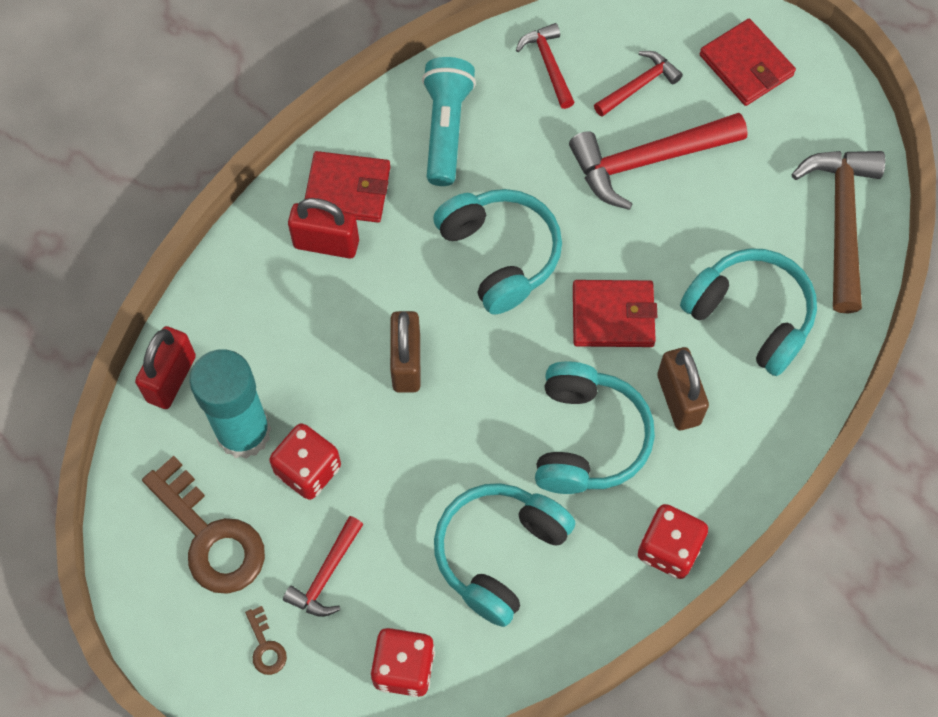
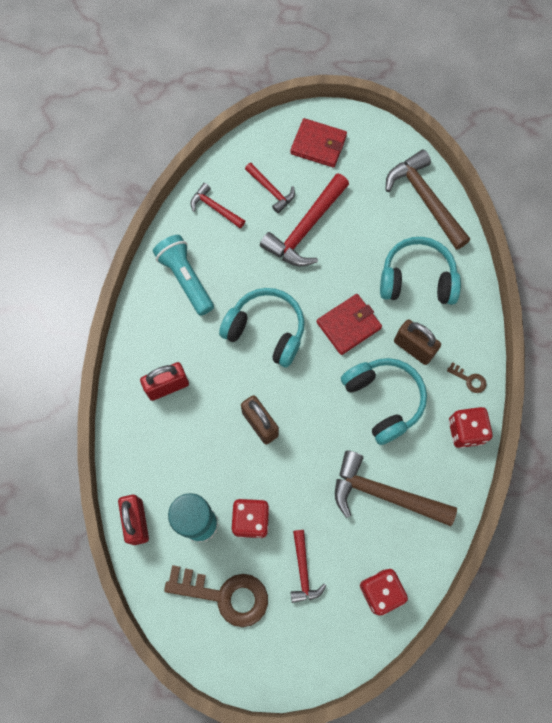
camera: 35 degrees left, 5 degrees up
brown key [245,606,287,675] -> brown key moved to [447,362,486,393]
red wallet [305,151,390,223] -> none
turquoise headphones [434,483,575,627] -> brown hammer [335,451,457,526]
red hammer [594,51,683,117] -> red hammer turned 120 degrees clockwise [245,163,295,213]

